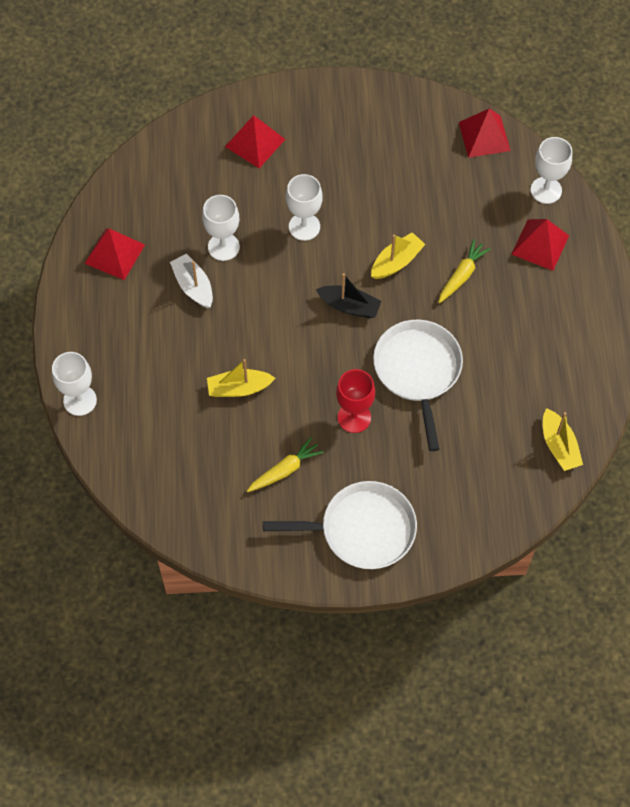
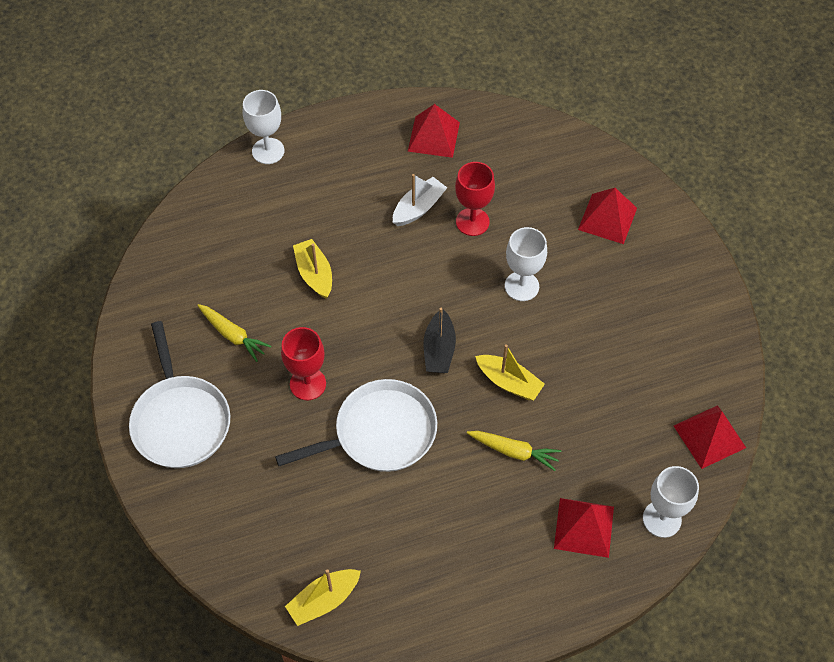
camera: 75 degrees right, 5 degrees down
white goblet [202,195,240,261] -> red goblet [455,162,495,236]

